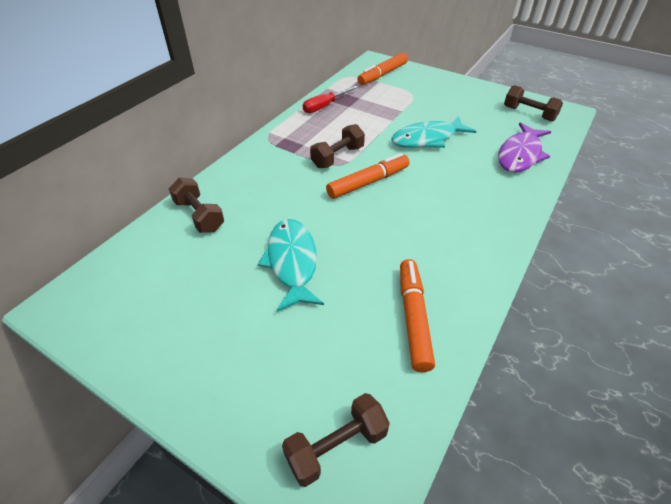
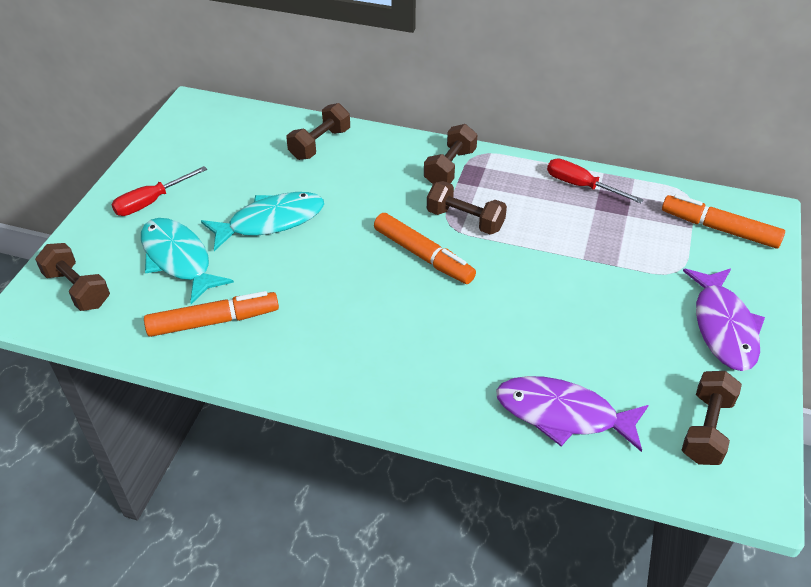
camera: 75 degrees right, 0 degrees up
turquoise fish [391,116,476,148] -> turquoise fish moved to [141,218,234,304]
none -> red screwdriver [112,166,207,216]
none -> brown dumbbell [424,124,478,184]
none -> purple fish [683,268,765,371]

